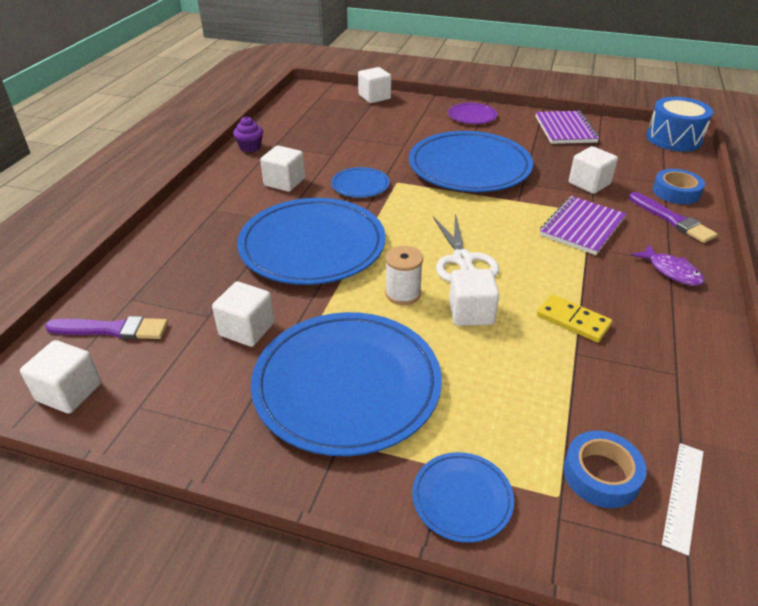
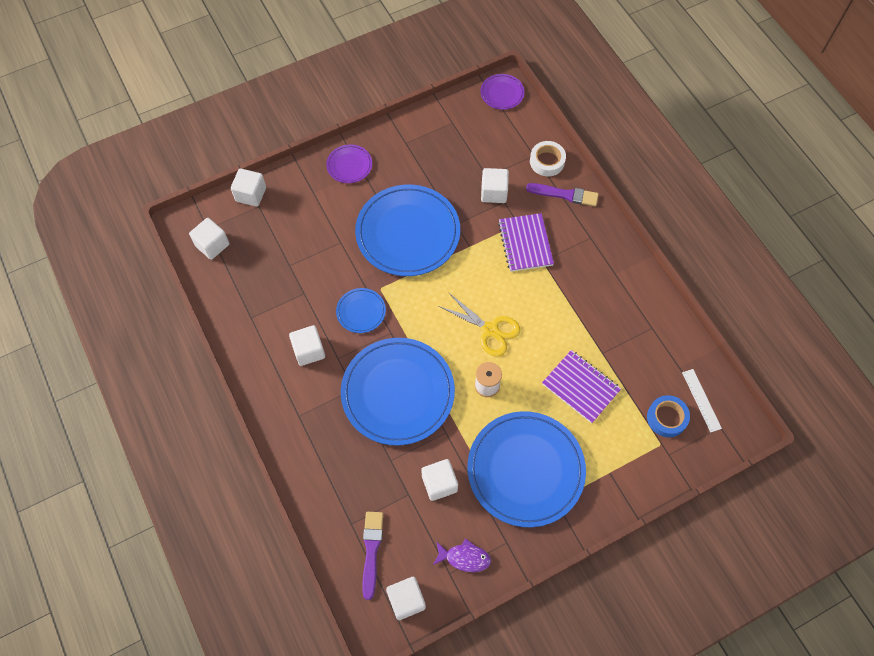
camera: 45 degrees left, 25 degrees up
purple brush [45,316,168,339] -> purple brush turned 45 degrees counterclockwise [362,512,383,600]
purple cupcake [233,117,263,152] -> none
blue plate [412,452,514,543] -> none
white scissors [433,213,499,282] -> yellow scissors [438,292,521,356]
white cube [449,269,500,326] -> white cube moved to [189,218,229,260]
purple notebook [536,111,599,144] -> purple notebook moved to [542,350,621,423]
yellow domino [537,294,612,342] -> none
purple fish [631,244,705,286] -> purple fish moved to [433,538,491,572]
blue drum [646,97,713,152] -> purple plate [480,74,525,110]
blue tape [653,169,705,204] -> white tape [530,141,566,176]

